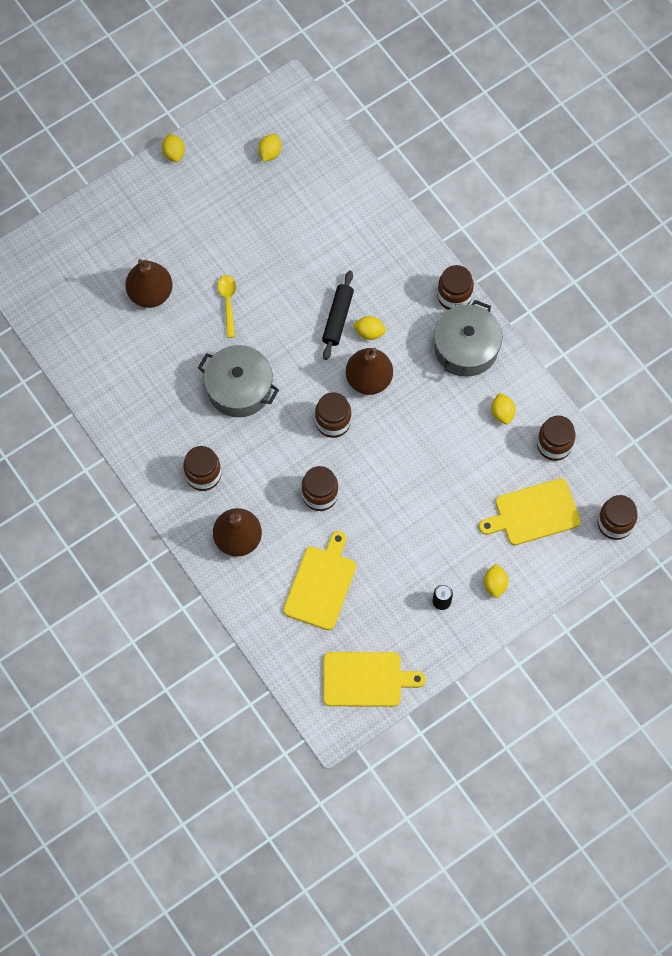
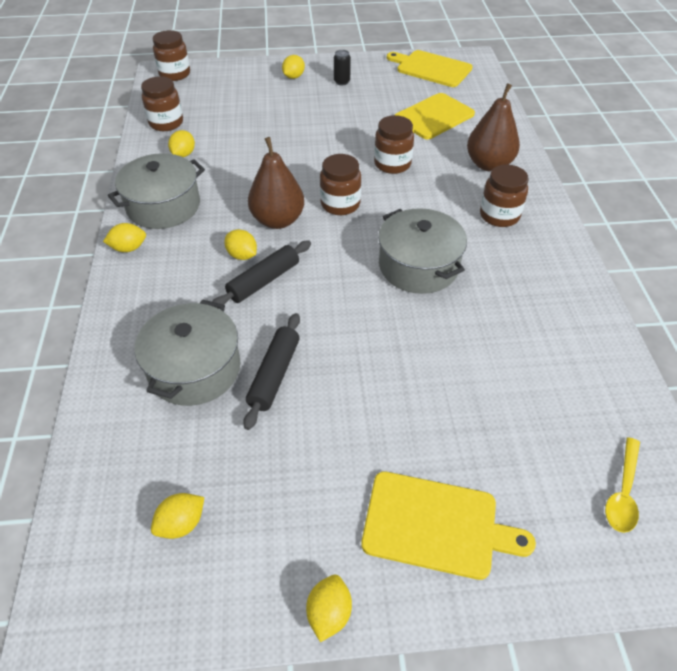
camera: 150 degrees left, 20 degrees down
brown pear [125,259,172,308] -> none
yellow spoon [218,275,236,338] -> yellow spoon moved to [605,437,640,533]
brown jar [437,265,474,310] -> yellow lemon [103,223,146,252]
yellow cutting board [479,478,581,545] -> yellow cutting board moved to [361,471,536,580]
none -> grey pot [135,299,240,406]
none -> black rolling pin [243,313,300,430]

